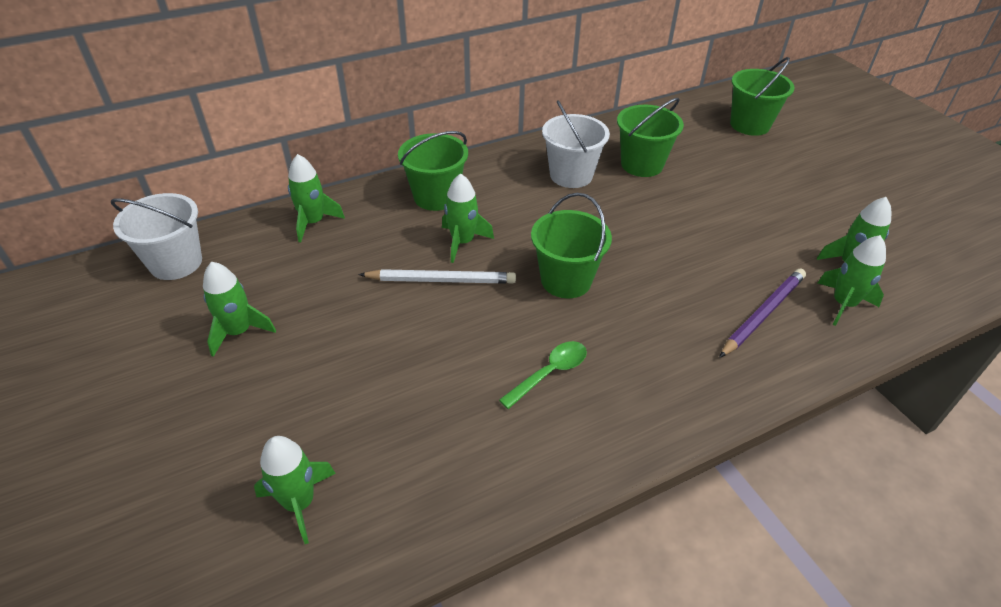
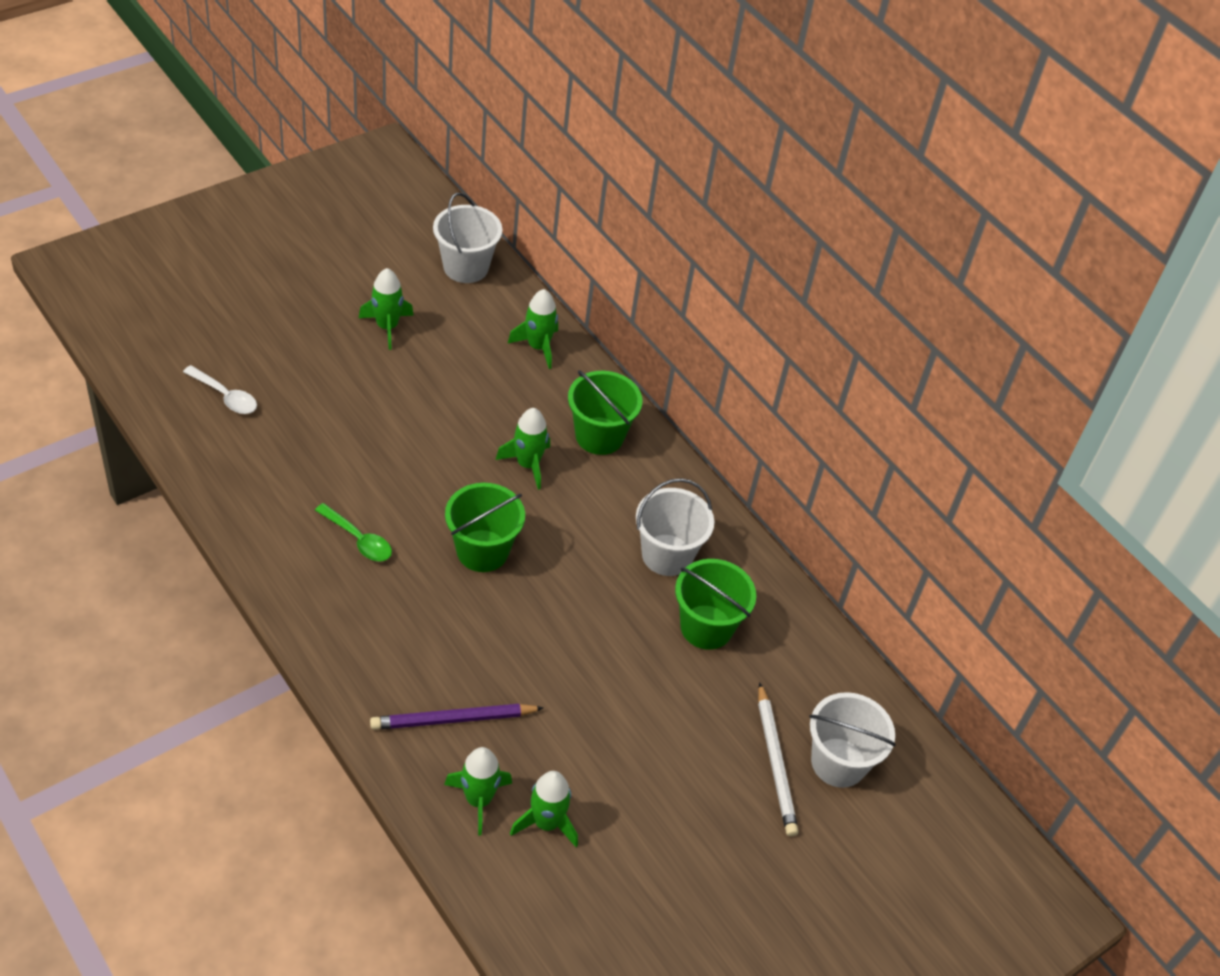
camera: 75 degrees right, 5 degrees up
green rocket [254,436,336,544] -> white spoon [183,365,257,414]
white pencil [359,269,516,284] -> white pencil moved to [758,682,799,837]
purple pencil [719,268,806,358] -> purple pencil turned 135 degrees clockwise [370,704,544,730]
green bucket [730,57,795,136] -> white bucket [809,692,896,788]

